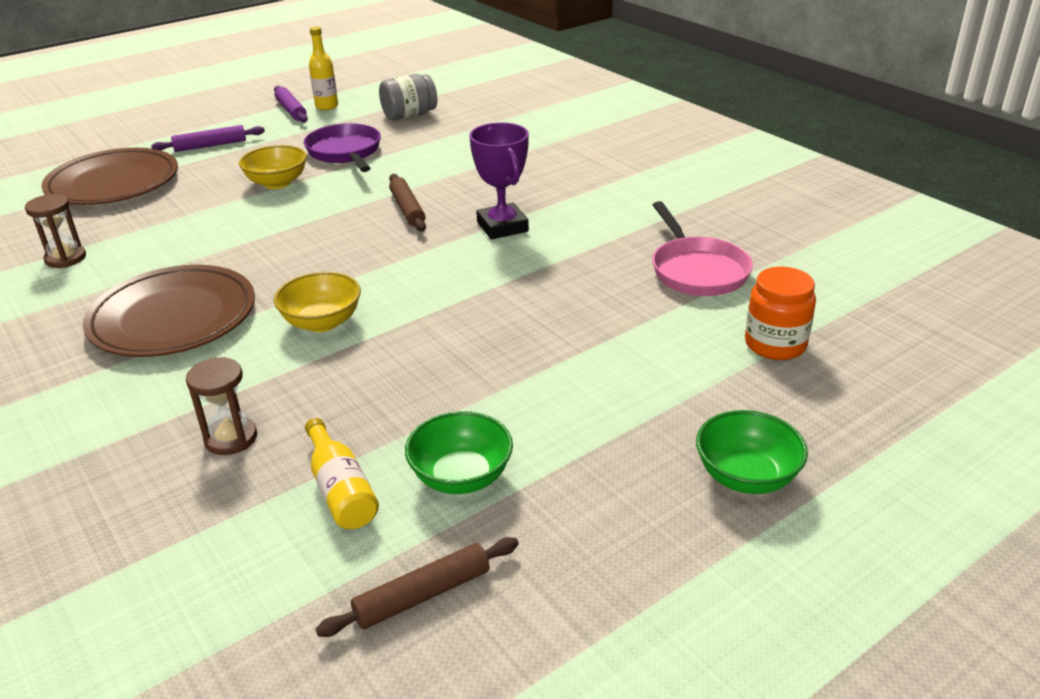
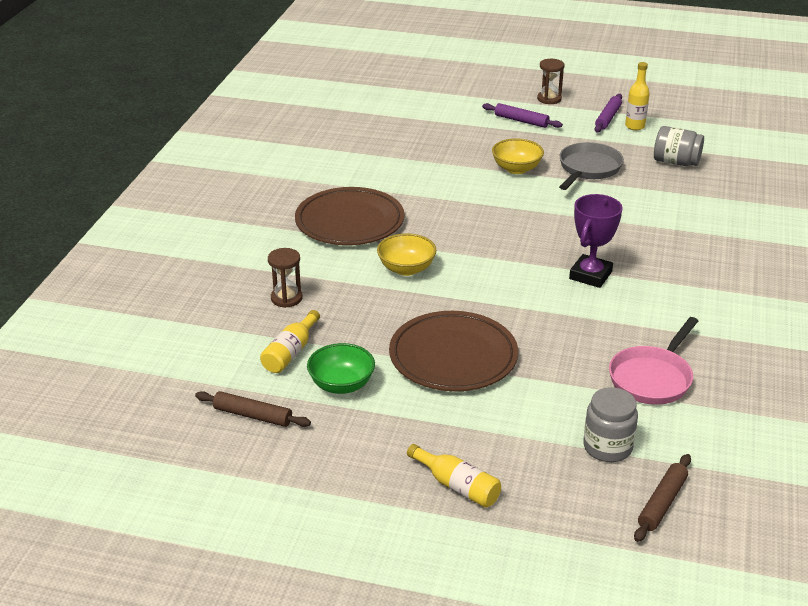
camera: 50 degrees right, 0 degrees up
brown hourglass [25,194,86,268] -> brown hourglass moved to [537,59,564,104]
brown plate [41,148,178,205] -> brown plate moved to [389,311,518,391]
purple pan [304,123,381,172] -> grey pan [559,142,624,190]
brown rolling pin [389,174,426,231] -> brown rolling pin moved to [634,454,691,542]
green bowl [696,410,808,494] -> yellow bottle [407,444,501,508]
orange jar [745,267,816,360] -> grey jar [583,387,638,462]

